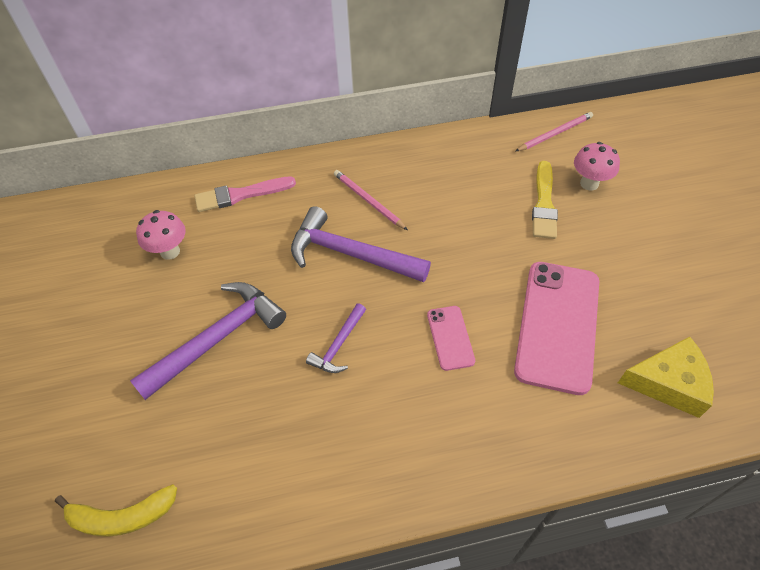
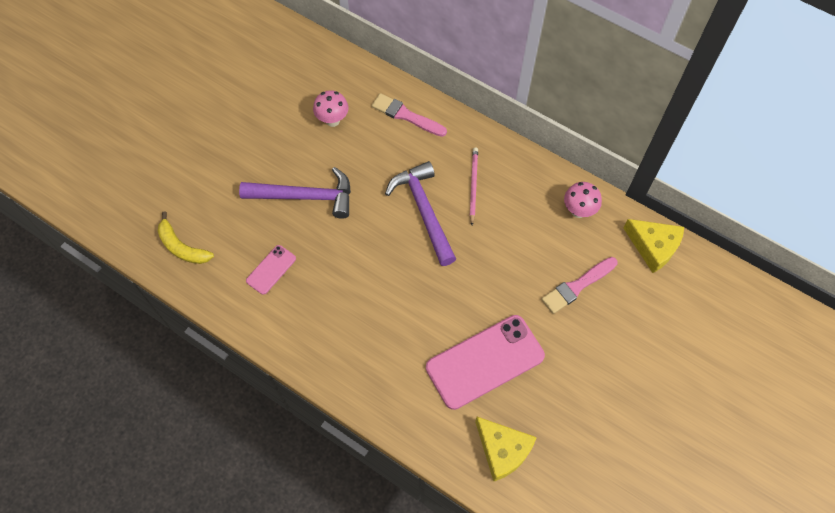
camera: 45 degrees right, 10 degrees up
purple hammer [306,304,366,373] -> none
pink phone [427,306,475,371] -> pink phone moved to [246,245,296,295]
pink pencil [516,112,593,151] -> yellow cheese [623,219,684,273]
yellow brush [532,161,558,239] -> pink brush [541,257,618,314]
pink mushroom [574,142,620,191] -> pink mushroom moved to [564,182,602,218]

